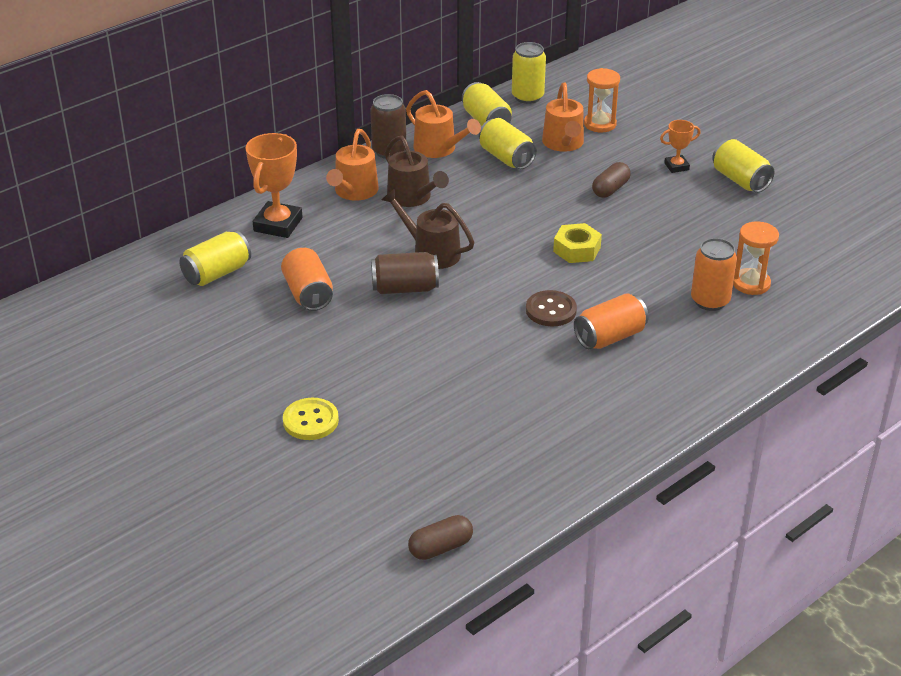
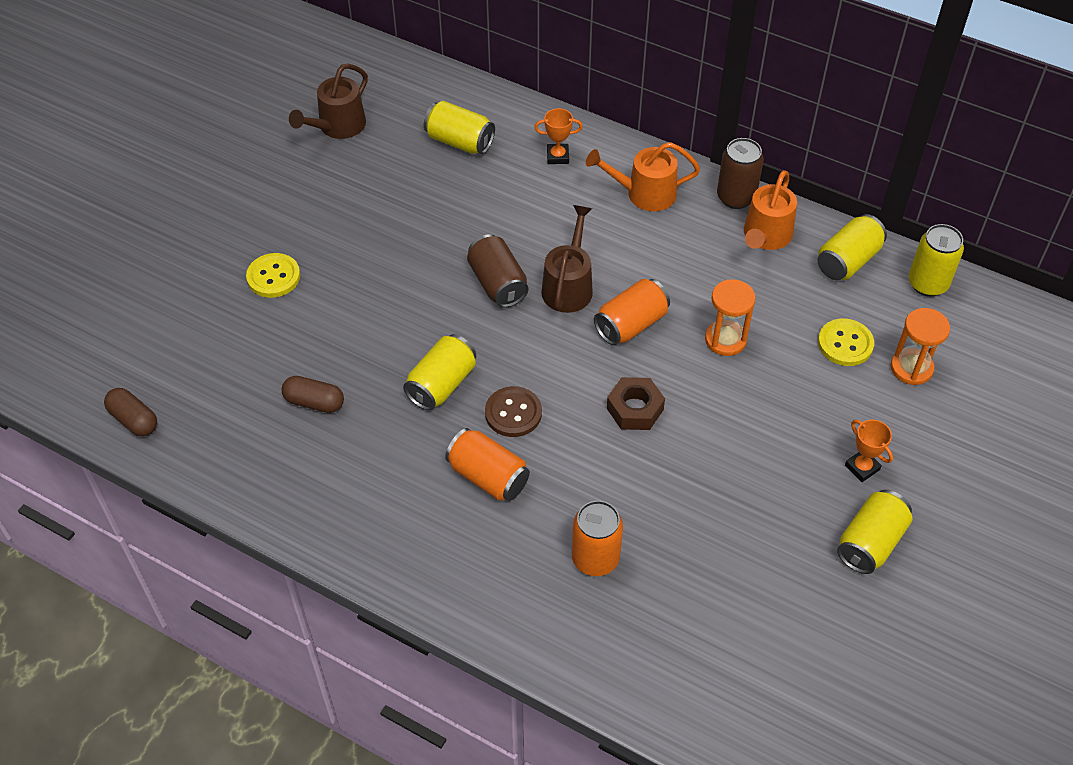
camera: 70 degrees right, 15 degrees up
orange trophy [246,133,303,238] -> orange trophy [534,108,583,164], size x0.54
orange can [281,247,333,311] -> orange can moved to [594,279,670,345]
brown watering can [385,136,449,207] -> brown watering can moved to [289,64,368,139]
yellow can [479,118,537,169] -> yellow can moved to [403,334,476,411]
orange watering can [542,83,584,152] -> yellow button [818,318,874,366]
yellow nut [553,223,602,263] -> brown nut [607,377,665,430]
brown capsule [592,162,631,198] -> brown capsule moved to [282,376,344,413]
orange hourglass [733,221,779,295] -> orange hourglass moved to [705,279,756,356]

